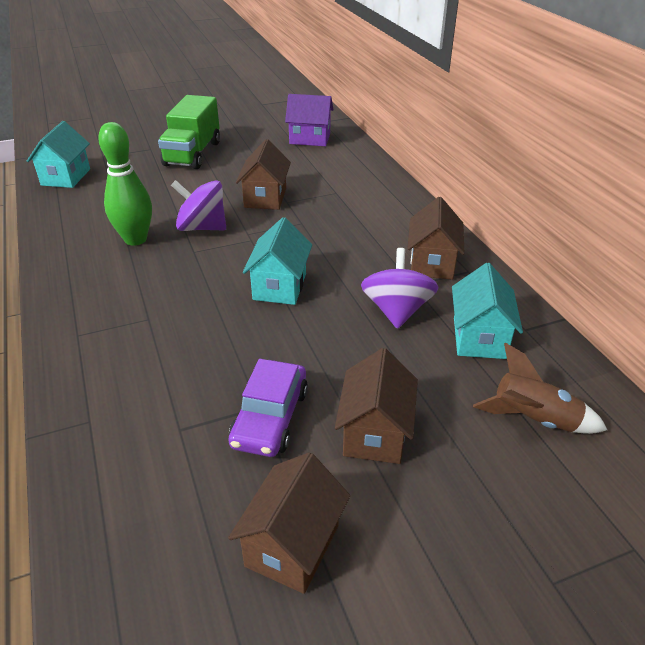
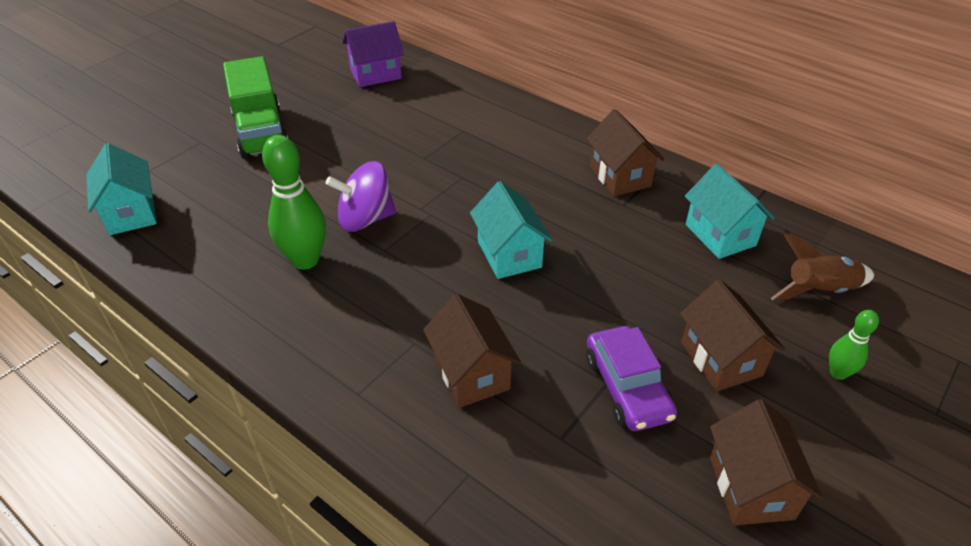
camera: 30 degrees left, 5 degrees up
brown house [236,139,291,210] -> brown house moved to [423,294,521,408]
purple spinning top [361,248,438,329] -> none
none -> green bowling pin [829,310,879,380]

